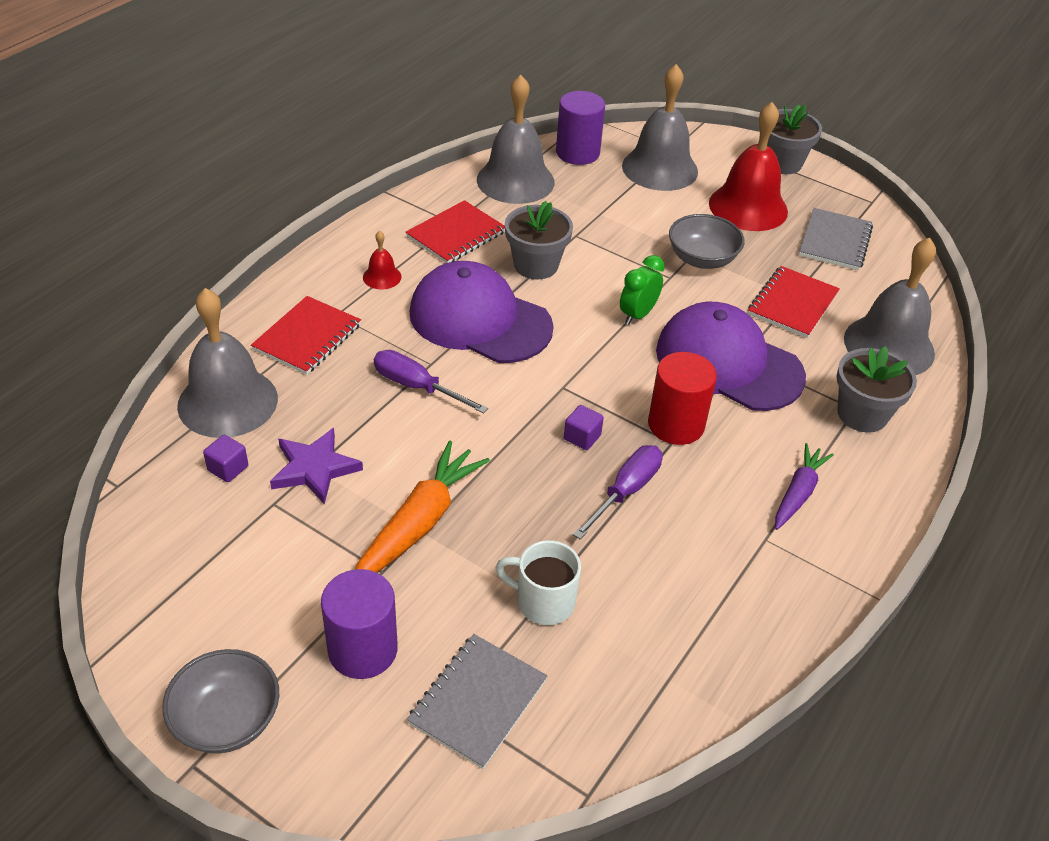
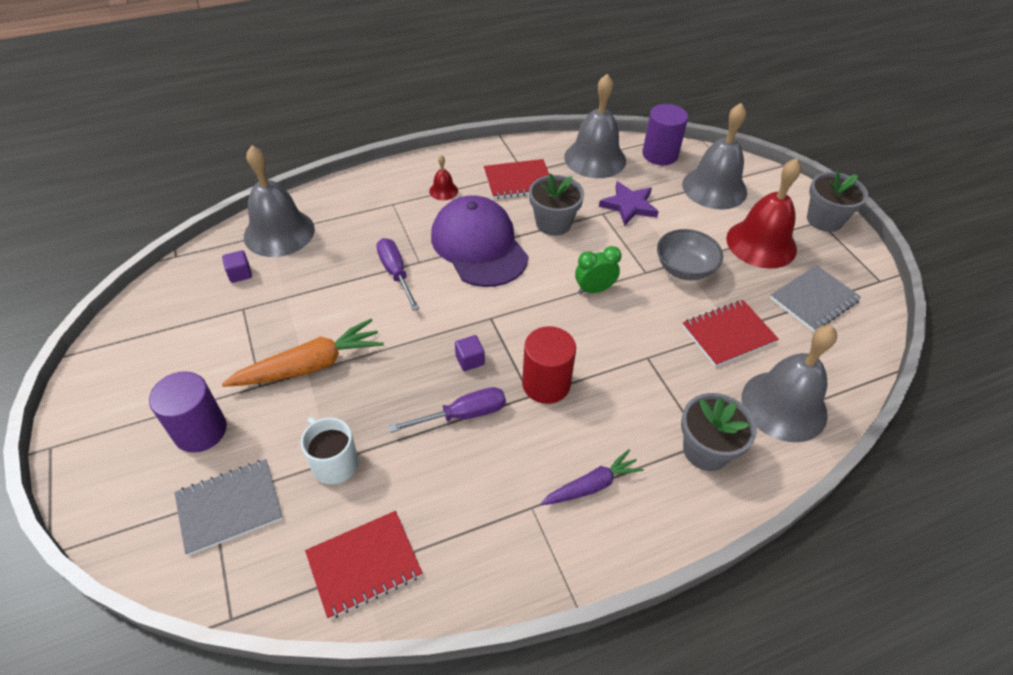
camera: 35 degrees right, 5 degrees up
grey bowl [162,649,279,754] -> none
red notebook [251,296,361,375] -> red notebook moved to [305,511,422,619]
purple star [270,428,363,504] -> purple star moved to [599,181,659,226]
purple cap [656,302,806,411] -> none

